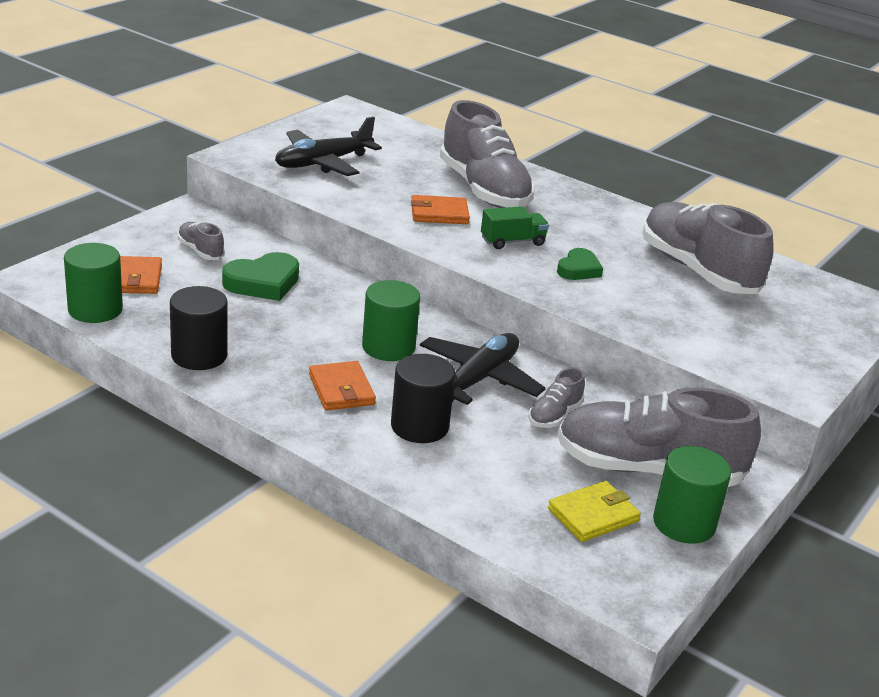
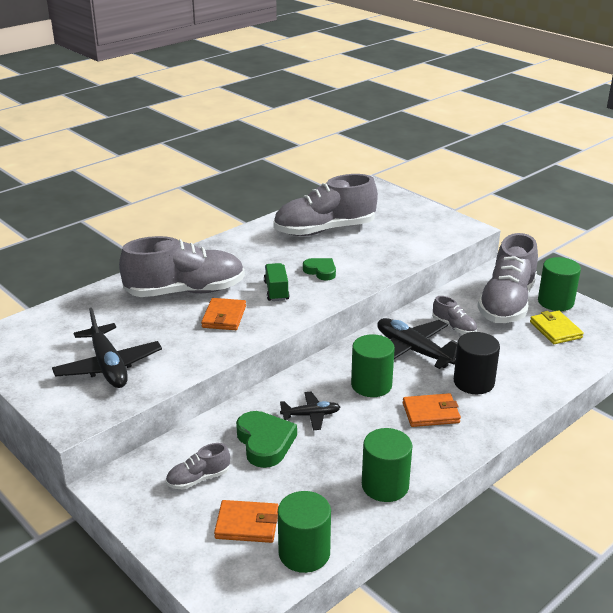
camera: 75 degrees left, 0 degrees up
black cylinder [170,286,228,370] -> green cylinder [362,428,412,502]
none -> black plane [280,392,340,430]

